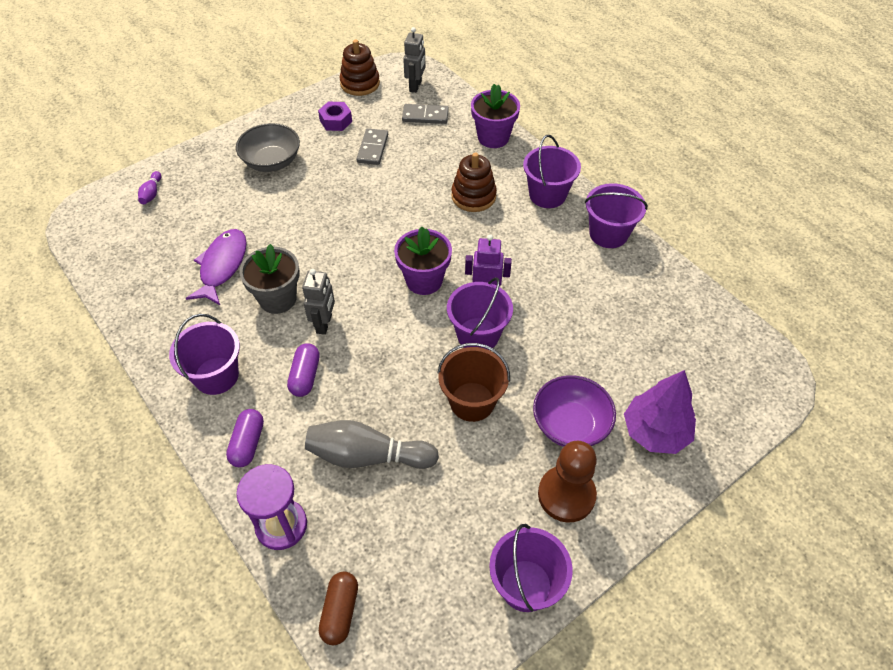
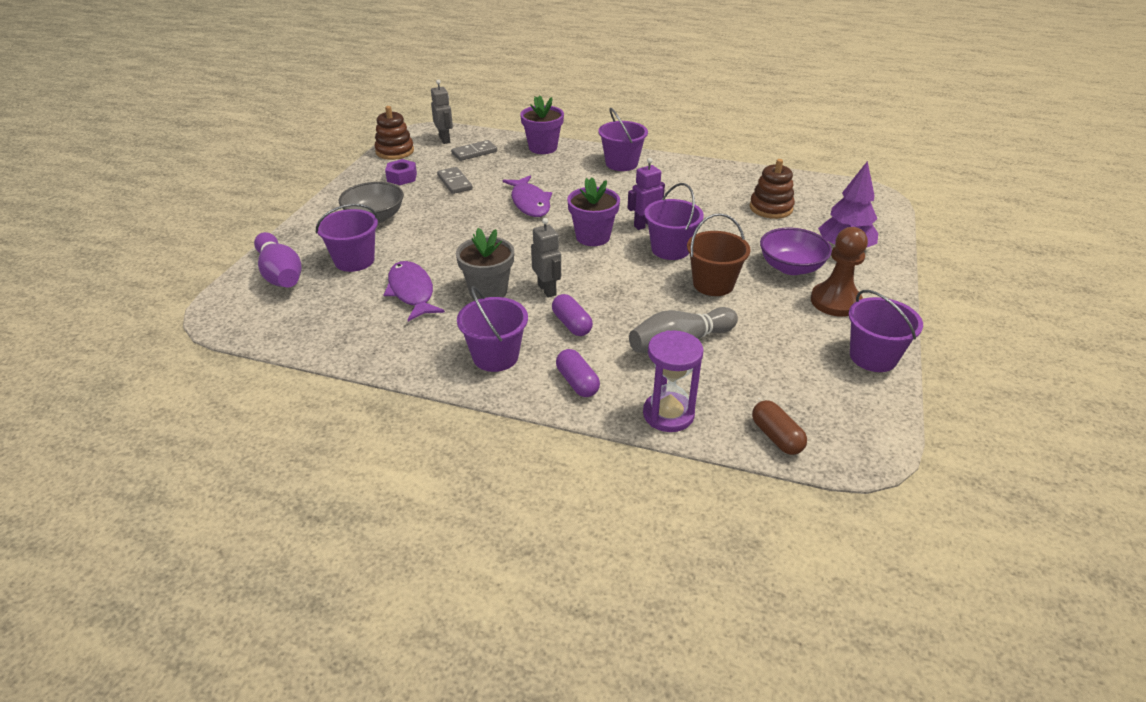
camera: 35 degrees left, 15 degrees down
purple bowling pin [138,171,161,204] -> purple bowling pin [254,232,302,288], size x2.17
brown stacking toy [451,152,497,212] -> brown stacking toy moved to [750,159,795,219]
purple bucket [585,183,648,248] -> purple bucket moved to [316,204,378,272]
none -> purple fish [503,175,552,217]

